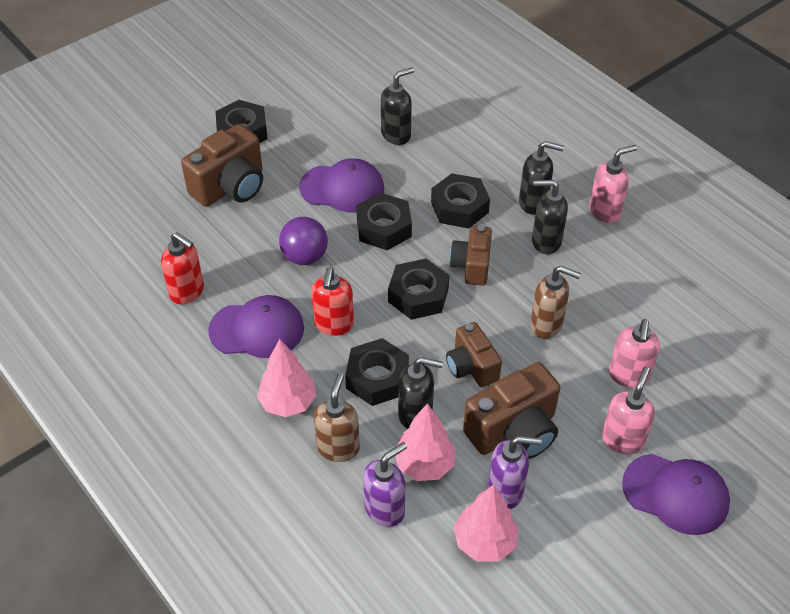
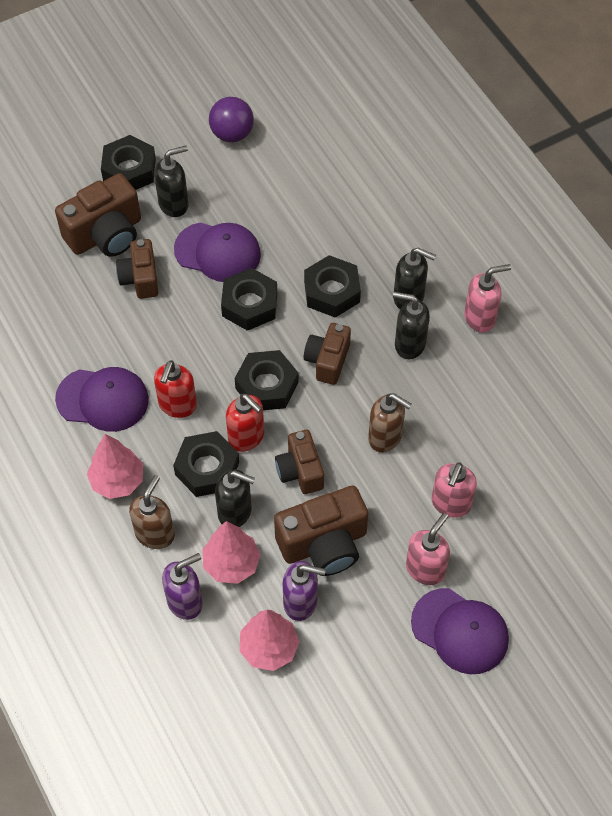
camera: 10 degrees right, 10 degrees up
red soap dispenser [161,232,204,304] -> red soap dispenser moved to [226,394,264,452]
purple ball [279,217,328,265] -> purple ball moved to [209,97,254,142]
black soap dispenser [381,67,414,145] -> black soap dispenser moved to [154,146,189,217]
none -> brown camera [116,239,158,299]

